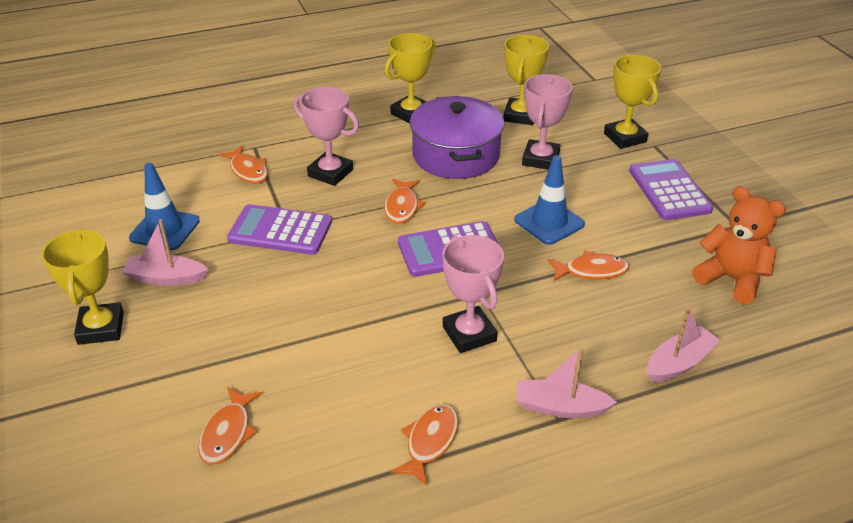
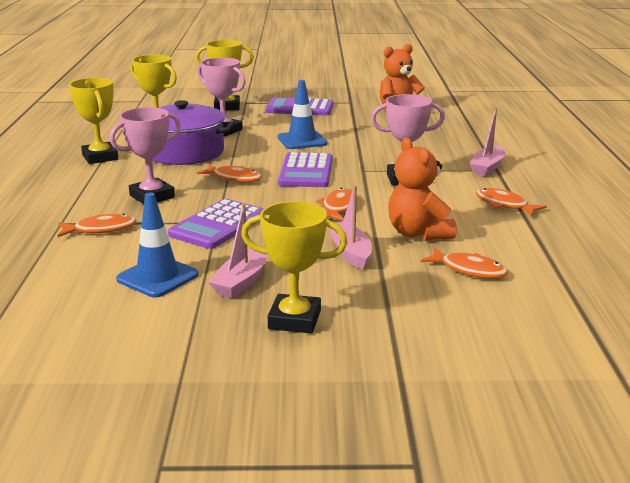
camera: 70 degrees left, 15 degrees down
orange fish [547,250,629,282] -> orange fish moved to [316,188,358,221]
pink boat [647,307,721,382] -> pink boat moved to [329,185,372,269]
none -> orange teddy bear [388,137,457,241]

